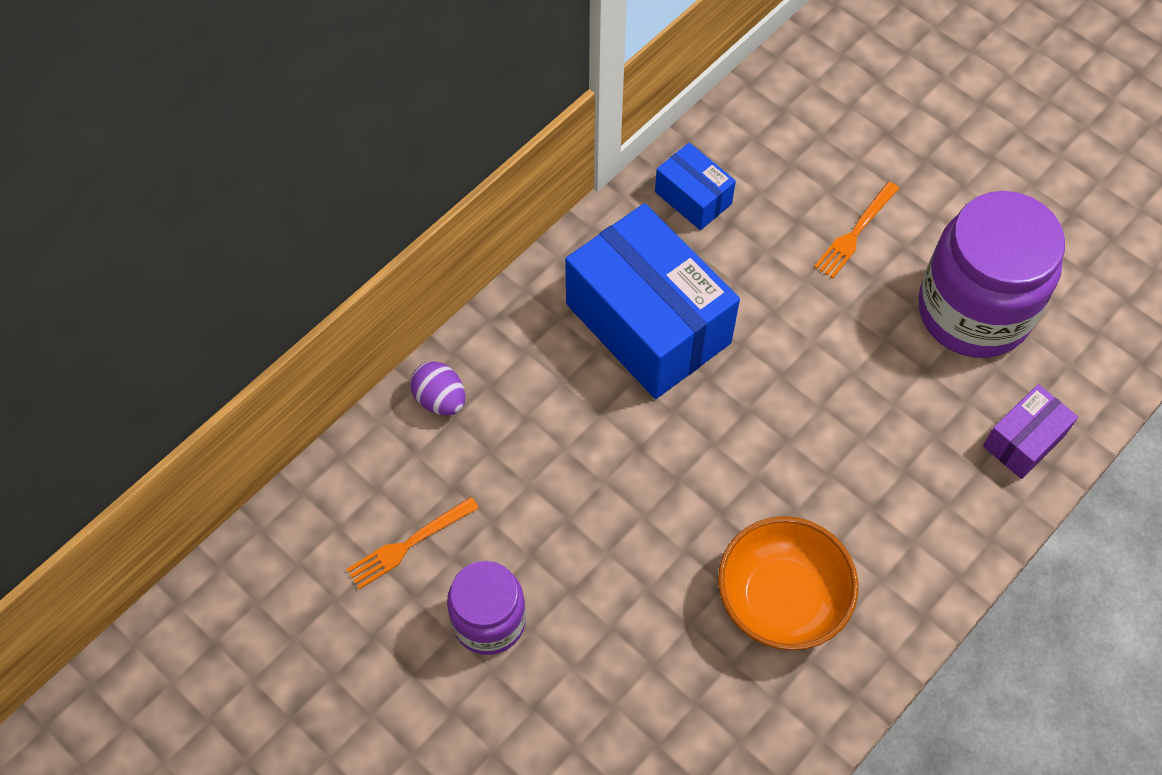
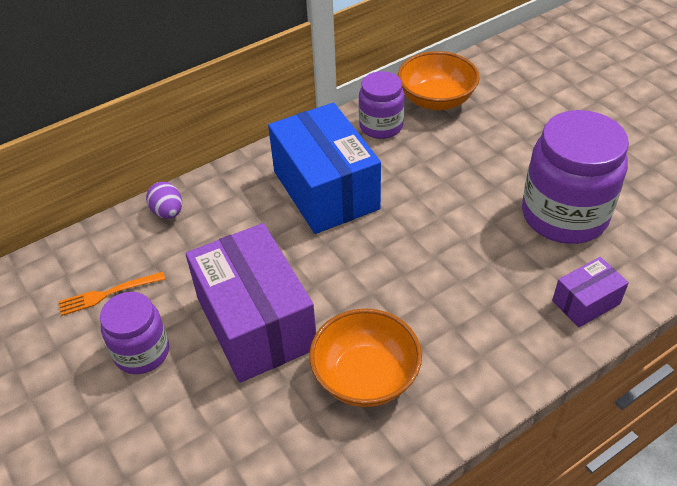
camera: 15 degrees right, 15 degrees down
blue box [655,143,736,230] -> purple jar [359,71,404,139]
orange fork [814,181,899,279] -> none
none -> purple box [186,223,316,383]
none -> orange bowl [398,51,480,110]

